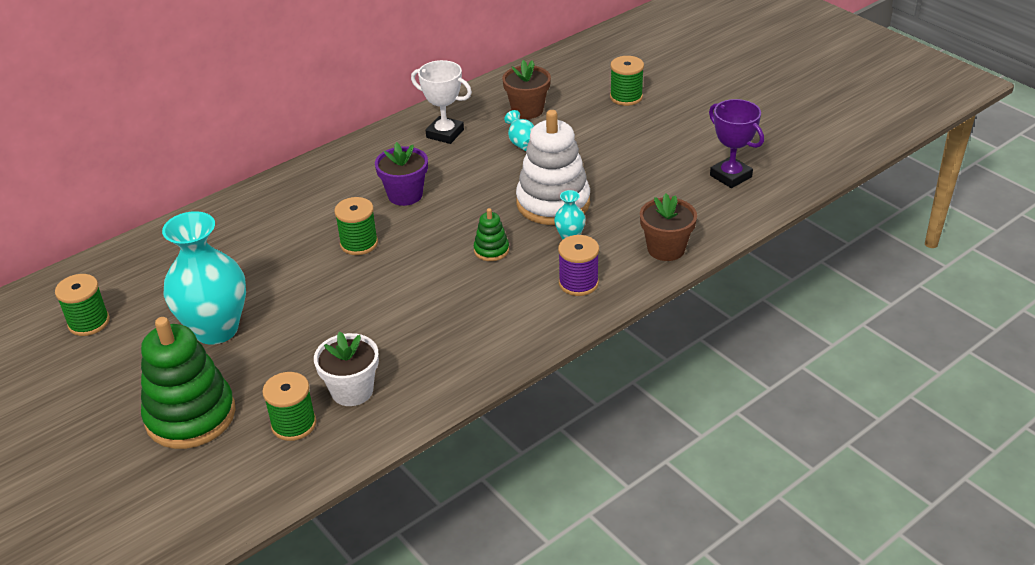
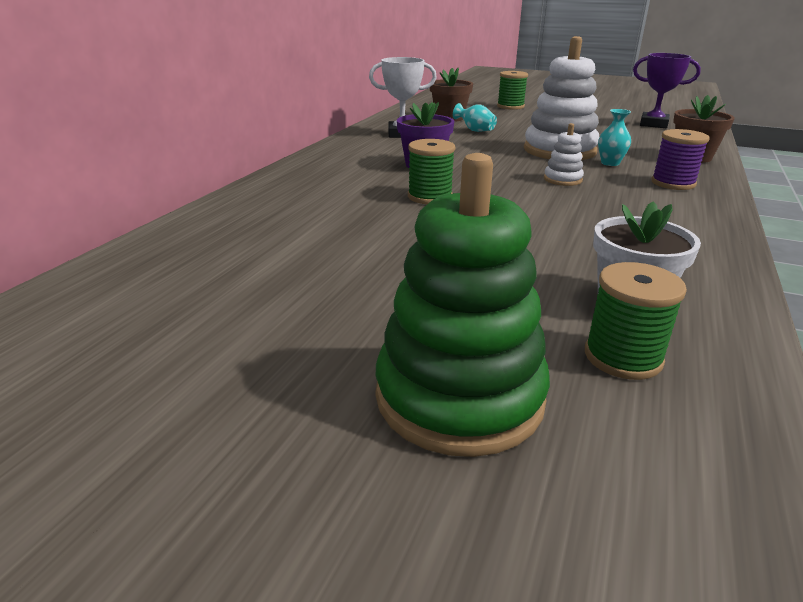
camera: 30 degrees left, 10 degrees down
green spool [55,274,110,336] -> none
turquoise vase [162,211,246,345] -> none
green stacking toy [474,208,509,261] -> white stacking toy [544,123,584,186]

